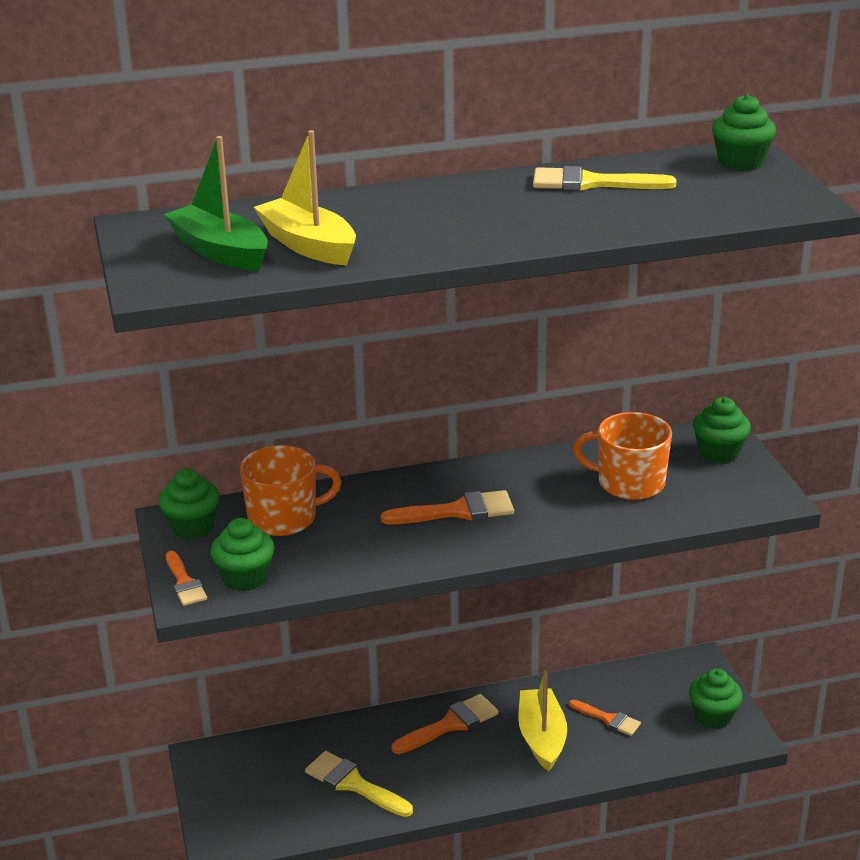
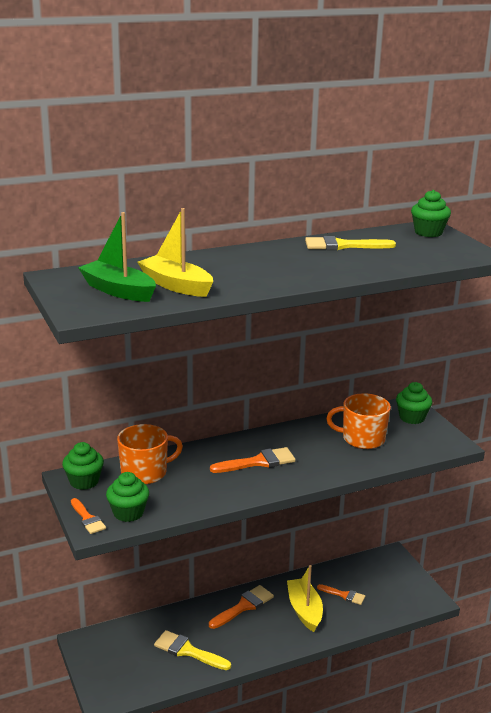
camera: 10 degrees left, 5 degrees down
green cupcake [689,668,743,729] -> none

